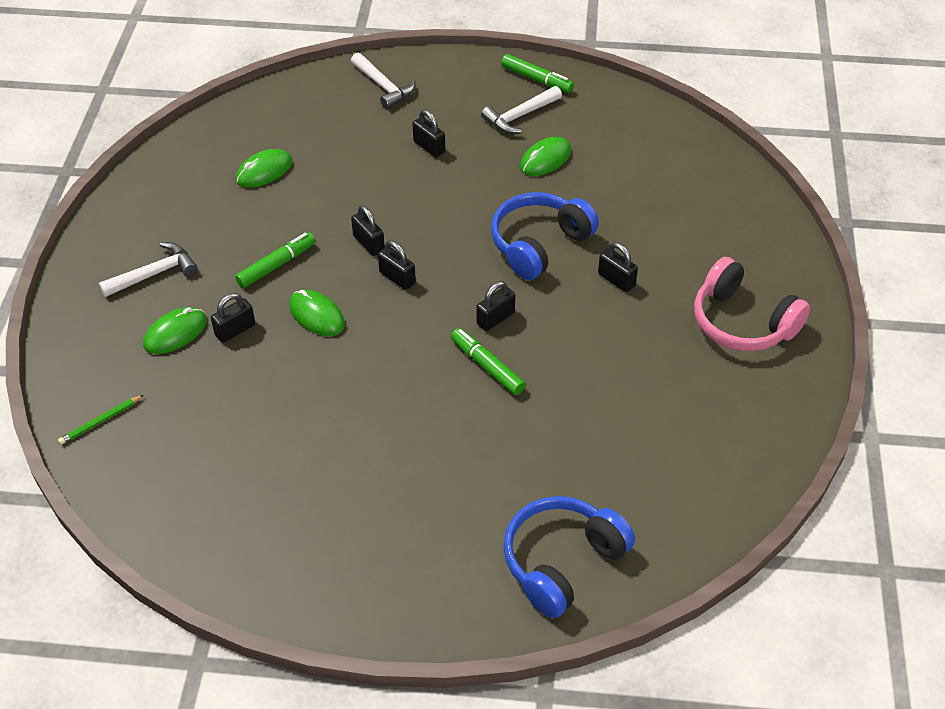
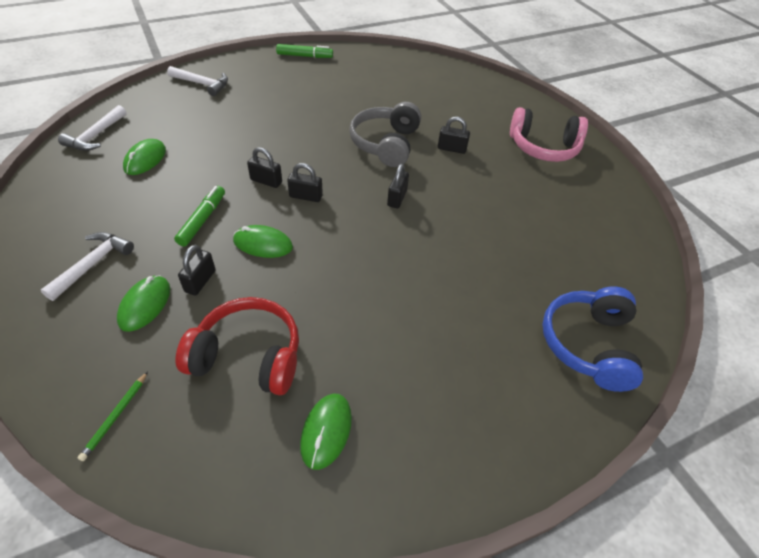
camera: 35 degrees left, 0 degrees up
black padlock [412,110,445,157] -> none
green marker [451,328,526,395] -> none
white hammer [481,86,562,134] -> white hammer moved to [58,105,127,151]
blue headphones [491,192,599,280] -> grey headphones [349,102,421,167]
green mouse [520,137,571,176] -> green mouse moved to [300,393,352,470]
none -> red headphones [175,297,299,395]

